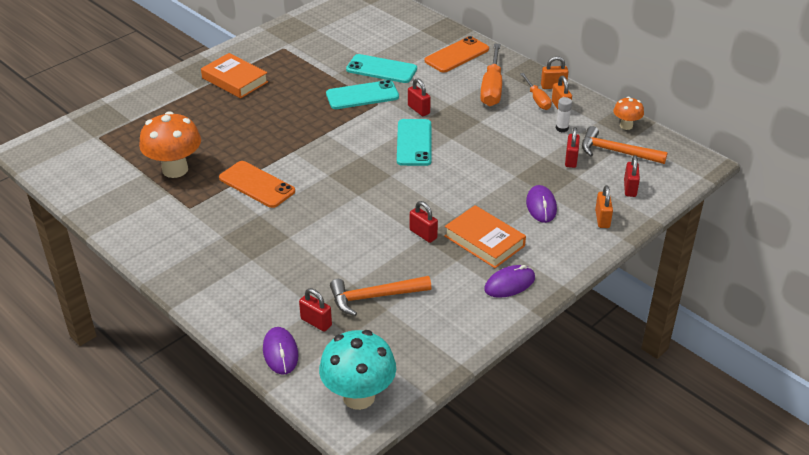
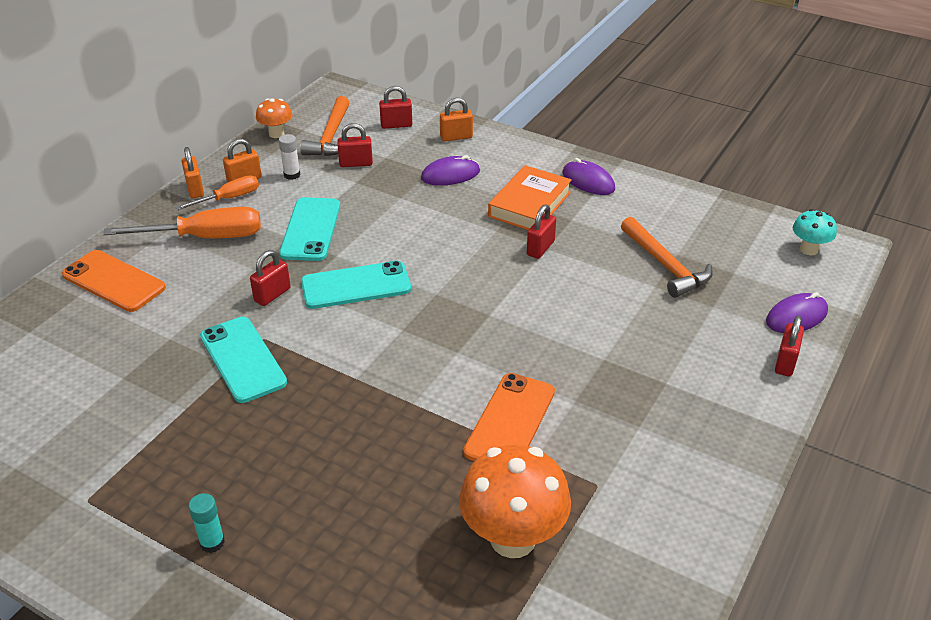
camera: 105 degrees left, 0 degrees up
orange book [201,53,268,98] -> turquoise glue stick [188,493,225,553]
red padlock [299,288,332,332] -> red padlock moved to [775,316,804,377]
turquoise mushroom [319,330,396,410] -> turquoise mushroom [793,209,837,255], size x0.53
turquoise phone [346,54,417,83] -> turquoise phone moved to [279,197,340,261]

